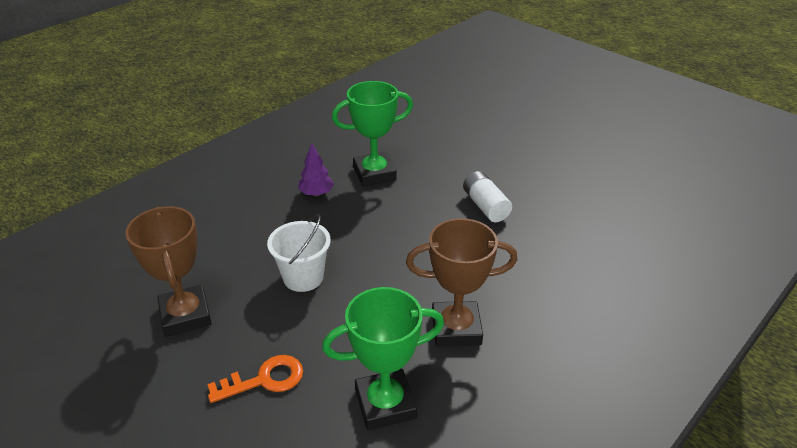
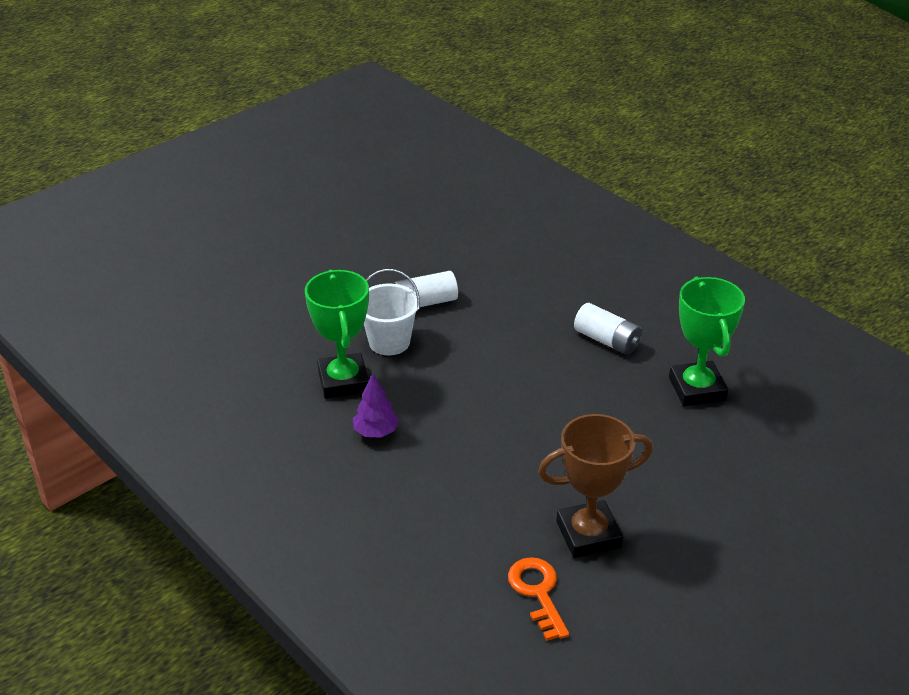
camera: 85 degrees left, 0 degrees up
orange key [207,355,303,403] -> orange key moved to [508,557,569,641]
white bucket [267,214,331,292] -> white bucket moved to [364,269,420,355]
brown trophy [406,218,517,347] -> white battery [574,303,642,355]

